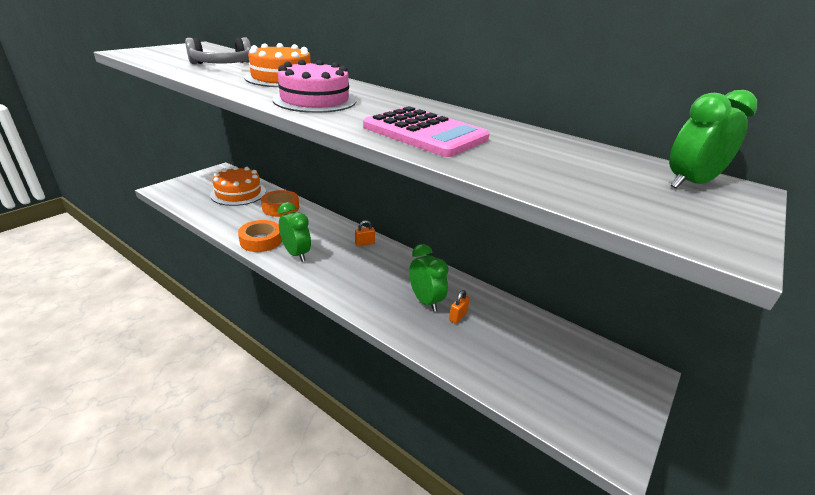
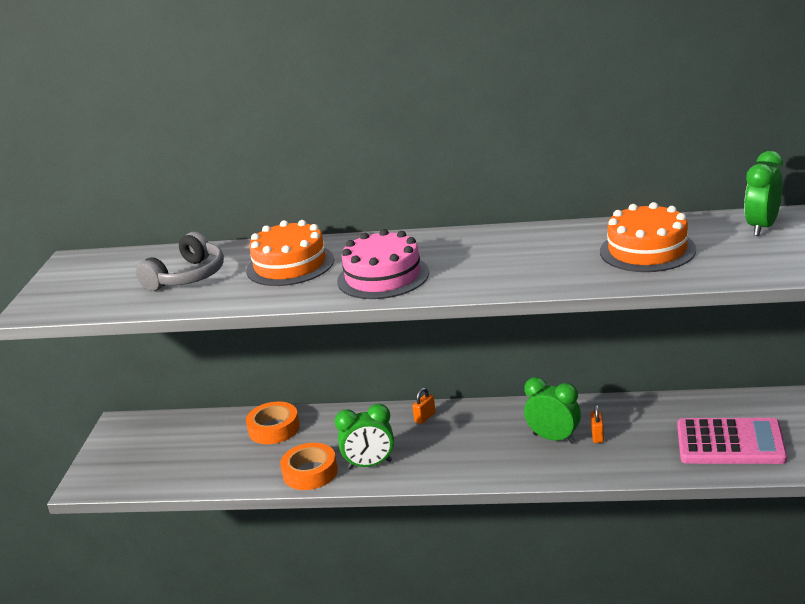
camera: 25 degrees left, 5 degrees down
orange cake [210,166,266,206] -> orange cake moved to [600,202,696,272]
green clock [278,202,311,262] -> green clock turned 150 degrees clockwise [335,404,394,469]
pink calculator [363,106,490,157] -> pink calculator moved to [677,418,787,464]

